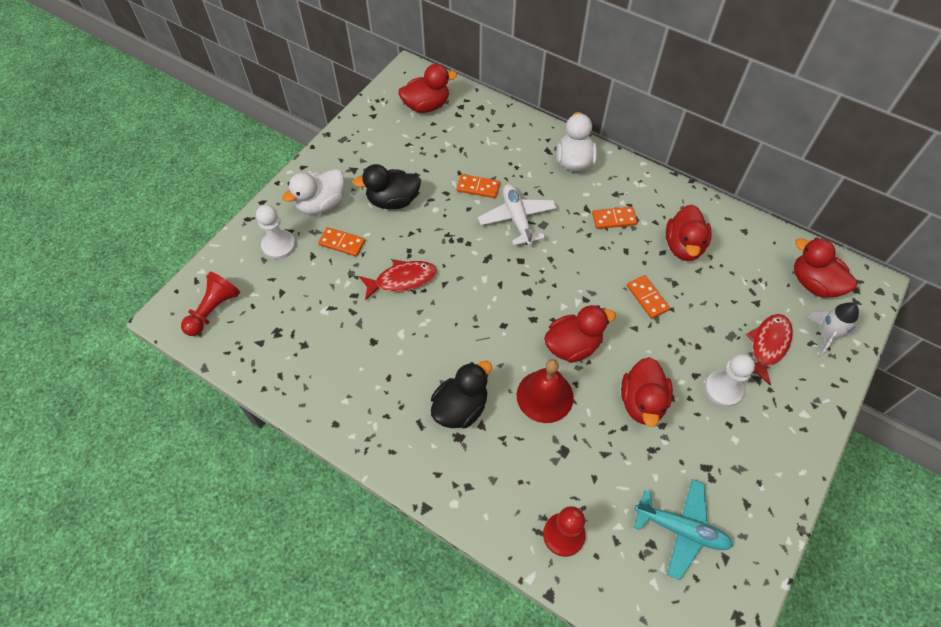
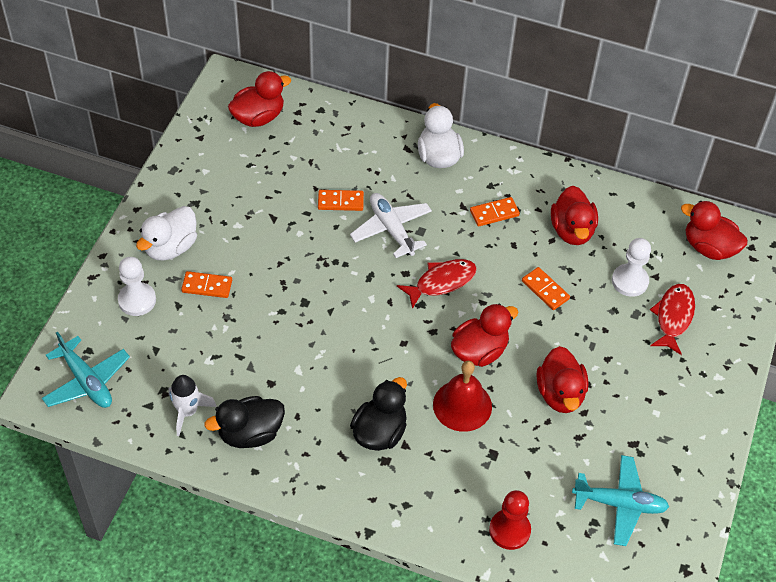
camera: 15 degrees left, 5 degrees down
red pawn [181,272,240,336] -> turquoise plane [42,331,130,408]
black duck [353,164,421,209] -> black duck moved to [204,396,285,448]
red fish [359,260,437,301] -> red fish moved to [397,259,477,309]
white pawn [705,353,755,407] -> white pawn moved to [612,238,651,297]
white rocket [807,302,859,357] -> white rocket moved to [168,375,216,436]

